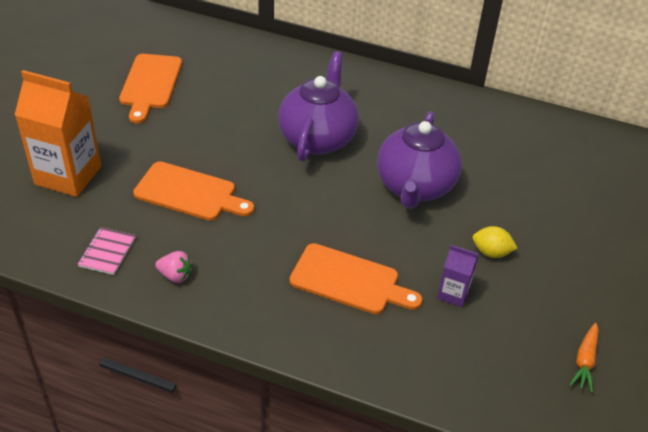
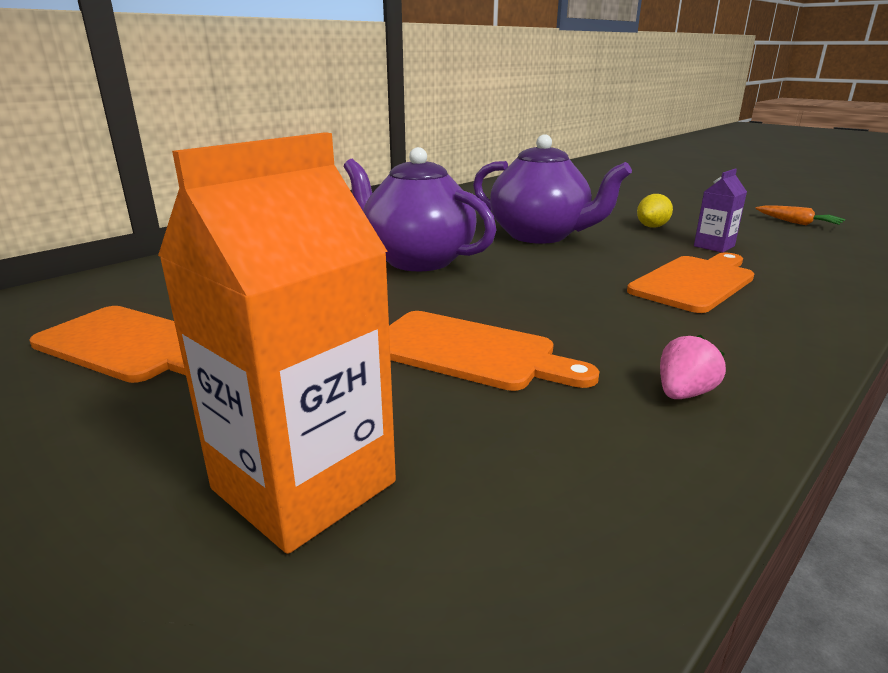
camera: 65 degrees left, 20 degrees down
pink notebook [77,227,136,275] -> none
orange cutting board [133,161,254,221] -> orange cutting board turned 75 degrees clockwise [389,311,599,391]

